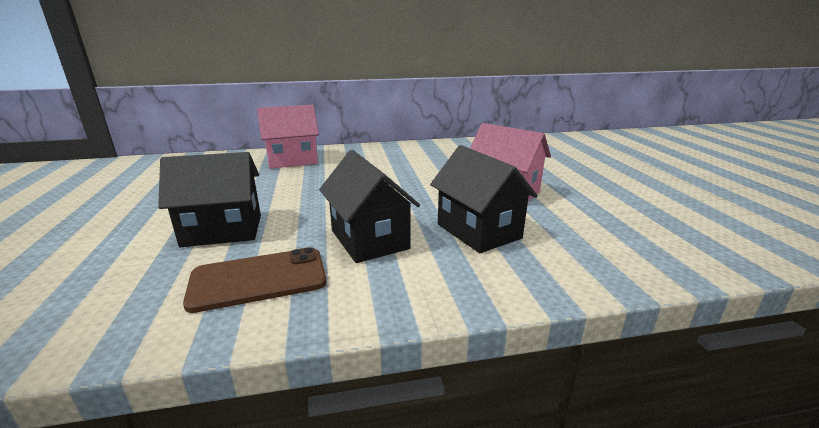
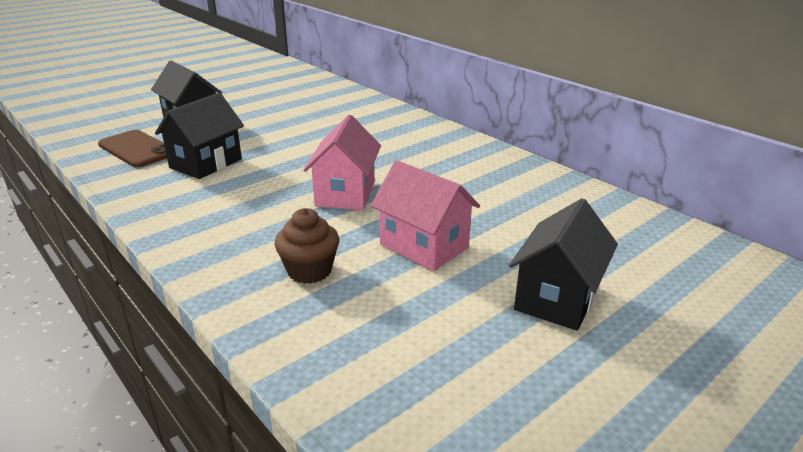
camera: 60 degrees right, 5 degrees up
pink house [257,105,319,169] -> pink house moved to [371,160,480,271]
black house [430,145,538,253] -> black house moved to [509,198,618,331]
none -> brown cupcake [274,208,339,284]

